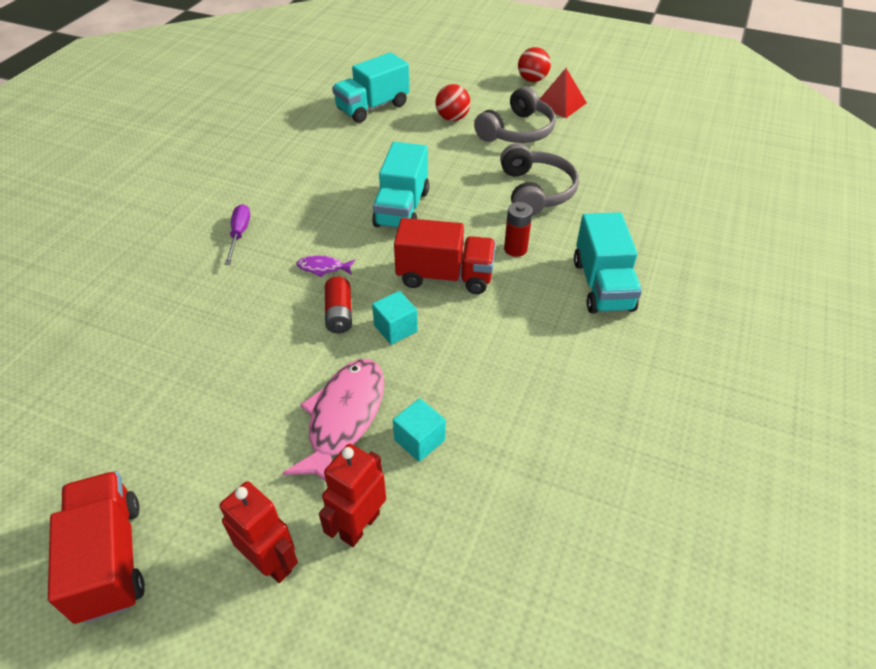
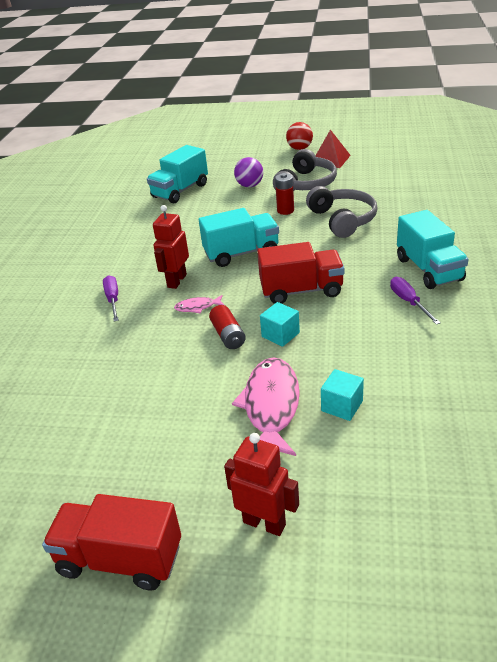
camera: 10 degrees left, 10 degrees down
red truck [48,471,145,624] -> red truck turned 45 degrees counterclockwise [42,494,181,591]
purple fish [296,255,355,278] -> pink fish [174,295,224,313]
red robot [319,444,386,547] -> red robot moved to [153,205,189,289]
turquoise truck [372,142,429,228] -> turquoise truck turned 105 degrees counterclockwise [199,208,279,267]
red ball [435,84,470,121] -> purple ball [234,157,263,187]
red battery [504,202,533,257] -> red battery moved to [275,173,294,215]
none -> purple screwdriver [390,277,441,325]

